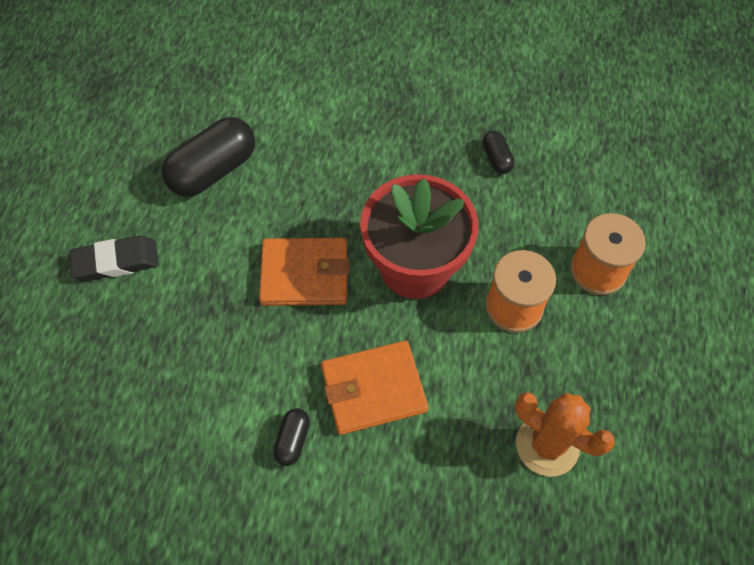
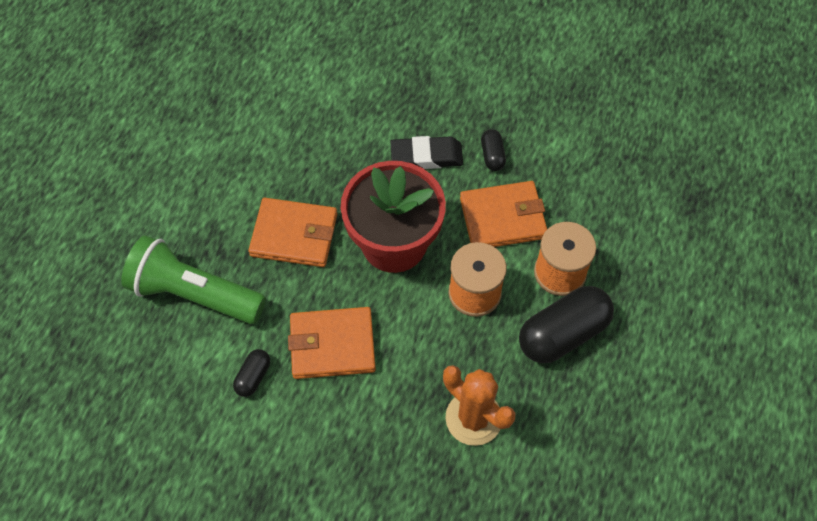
camera: 10 degrees right, 0 degrees up
black eraser [69,236,158,281] -> black eraser moved to [390,136,463,169]
black capsule [162,117,255,197] -> black capsule moved to [519,286,614,363]
none -> green flashlight [121,235,266,324]
none -> orange wallet [460,181,547,247]

